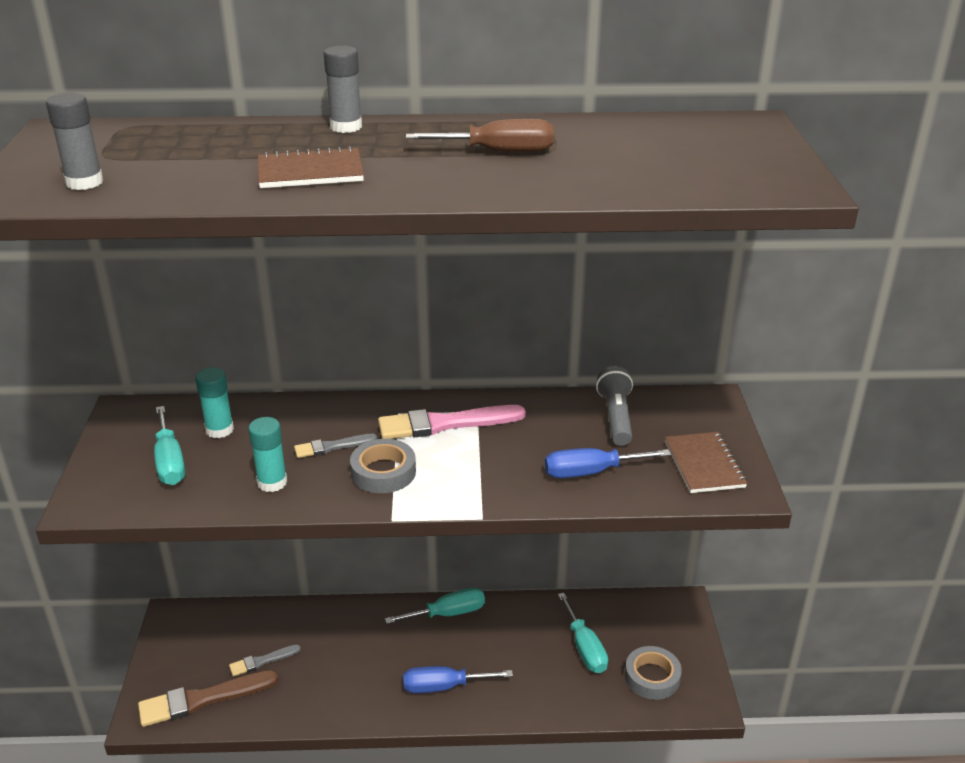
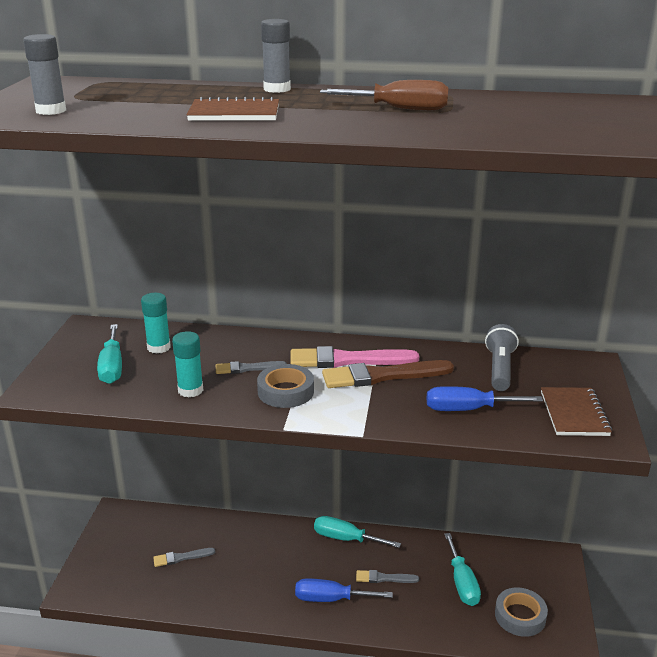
camera: 10 degrees right, 5 degrees down
brown brush [138,670,278,727] -> brown brush moved to [322,360,454,388]
turquoise screwdriver [385,588,485,624] -> turquoise screwdriver turned 150 degrees counterclockwise [314,516,401,548]
none -> grey brush [356,570,419,583]

